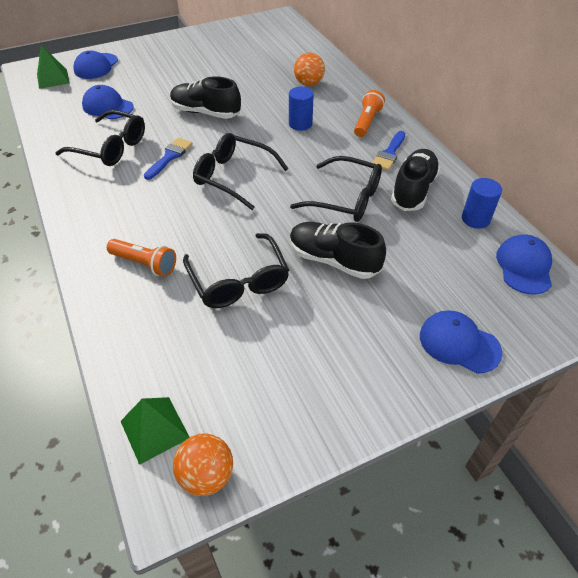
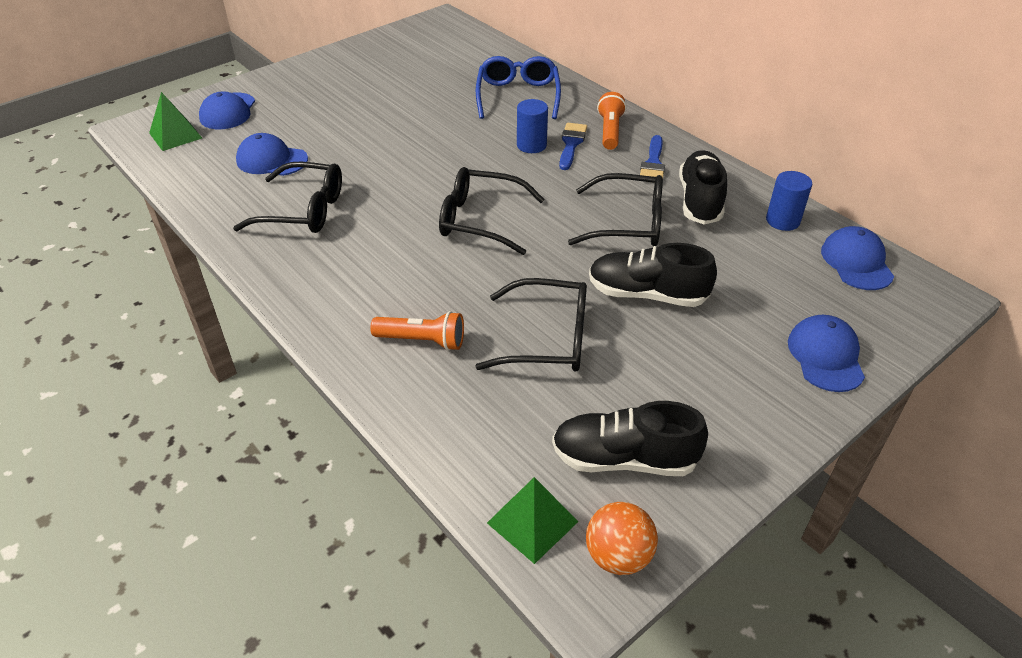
camera: 15 degrees left, 5 degrees down
blue brush [144,138,193,180] -> blue brush moved to [559,123,587,170]
black shoe [170,76,241,119] -> black shoe moved to [552,401,708,476]
black glasses [183,233,289,308] -> black glasses turned 45 degrees counterclockwise [475,278,587,372]
orange ball [294,53,325,86] -> blue glasses [476,56,561,119]
blue cap [420,310,502,374] -> blue cap turned 75 degrees clockwise [788,315,865,392]

